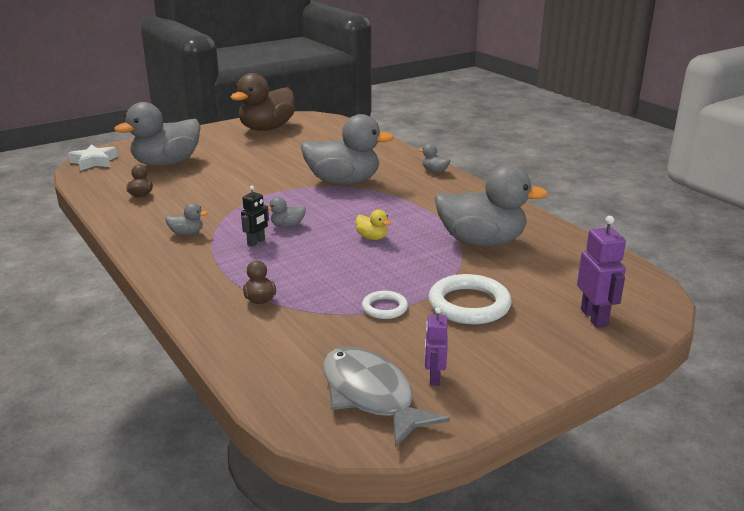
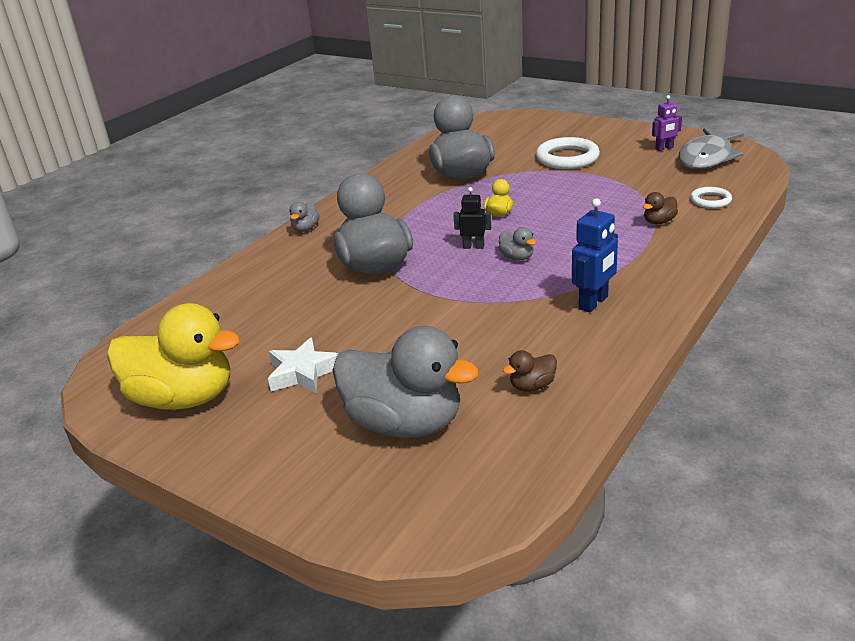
camera: 110 degrees left, 5 degrees up
white star [68,144,118,171] -> white star moved to [268,337,338,394]
grey duck [165,203,208,235] -> blue robot [572,198,618,313]
brown duck [230,73,295,131] -> yellow duck [107,303,240,410]
black robot [241,186,269,247] -> black robot moved to [453,187,491,249]
white ring [362,291,408,319] -> white ring moved to [690,187,732,208]
purple robot [577,216,626,328] -> none

